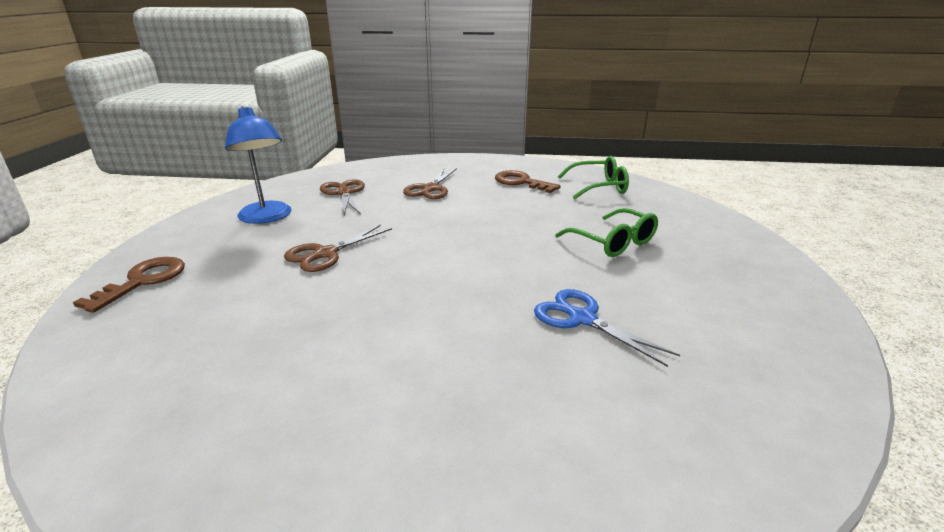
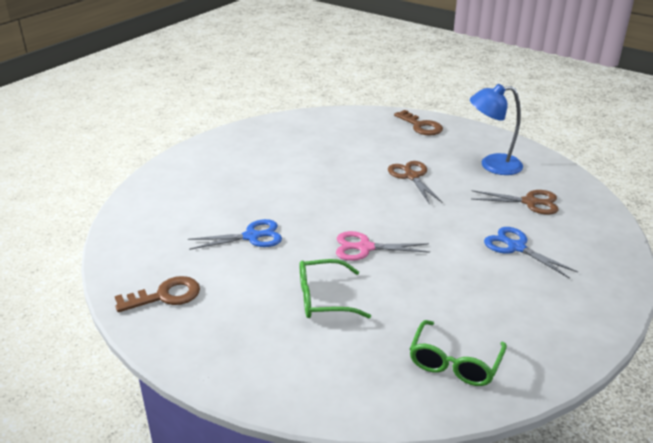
camera: 120 degrees right, 5 degrees up
brown scissors [403,168,457,199] -> blue scissors [484,227,578,279]
brown key [495,170,561,193] -> brown key moved to [115,276,200,312]
none -> pink scissors [336,231,430,261]

